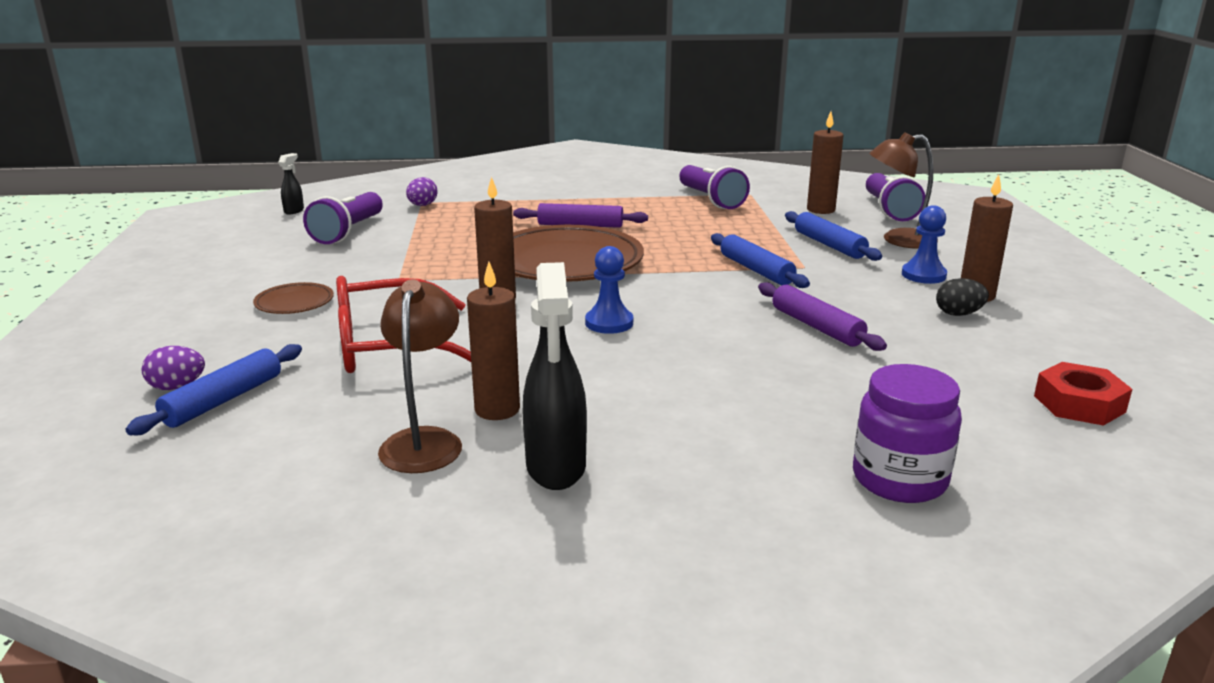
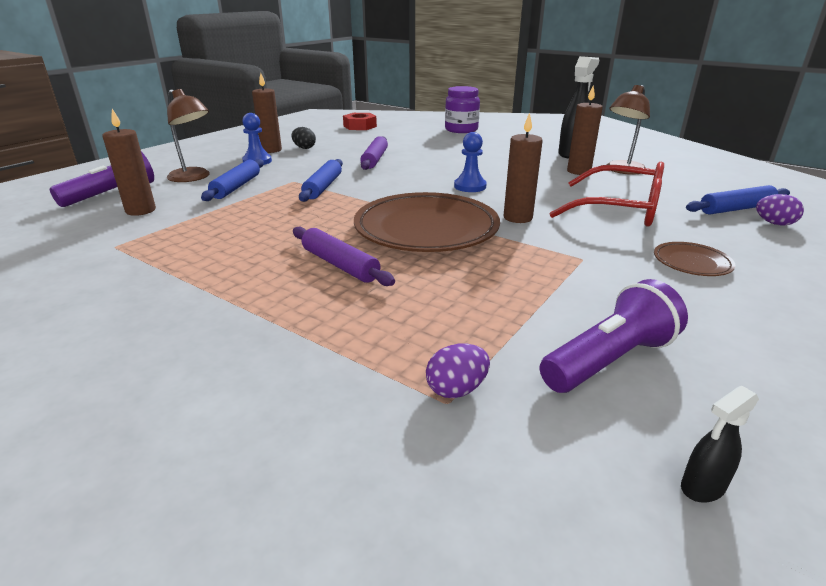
camera: 140 degrees left, 5 degrees up
purple flashlight [679,165,750,209] -> none

